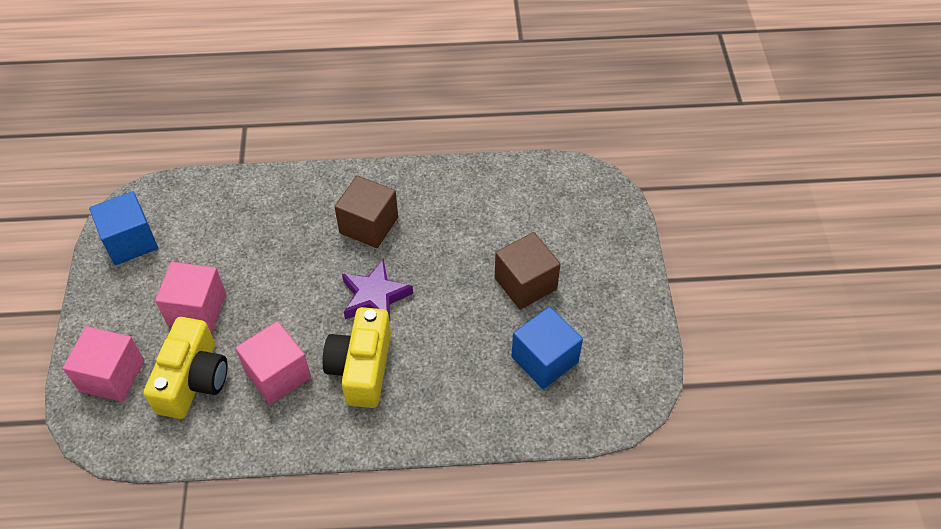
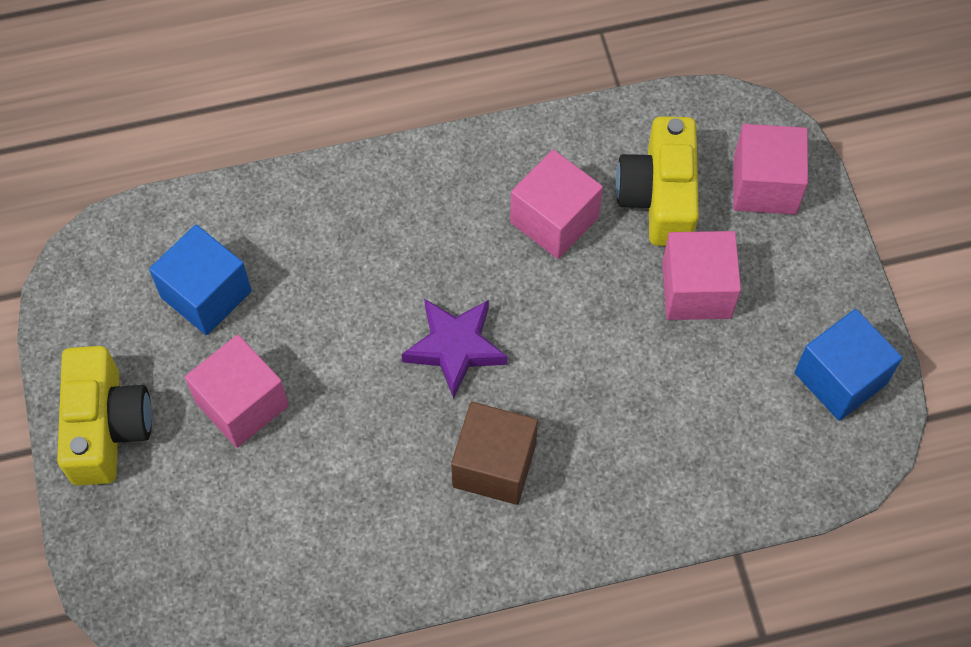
camera: 170 degrees right, 10 degrees up
yellow camera [323,307,391,408] -> yellow camera moved to [57,346,152,485]
brown cube [495,232,561,310] -> pink cube [185,335,289,448]

